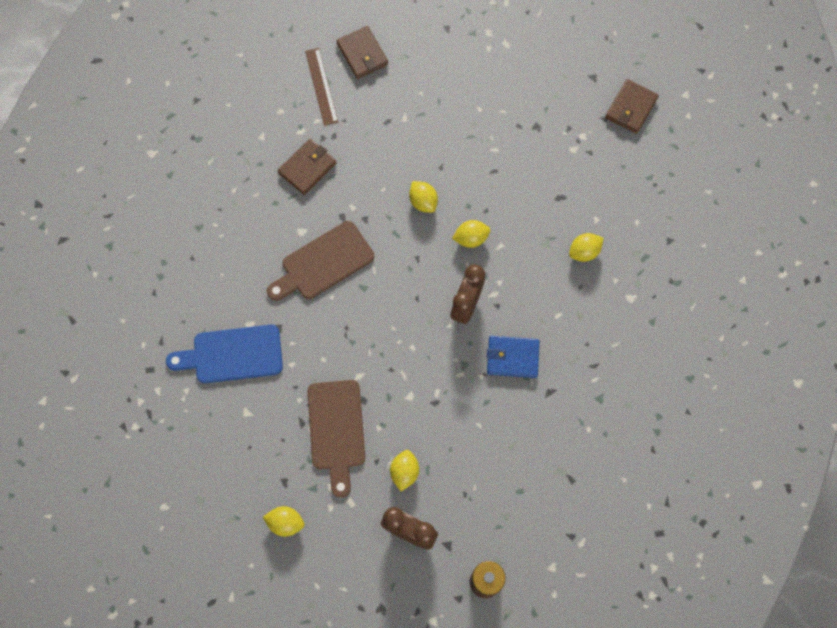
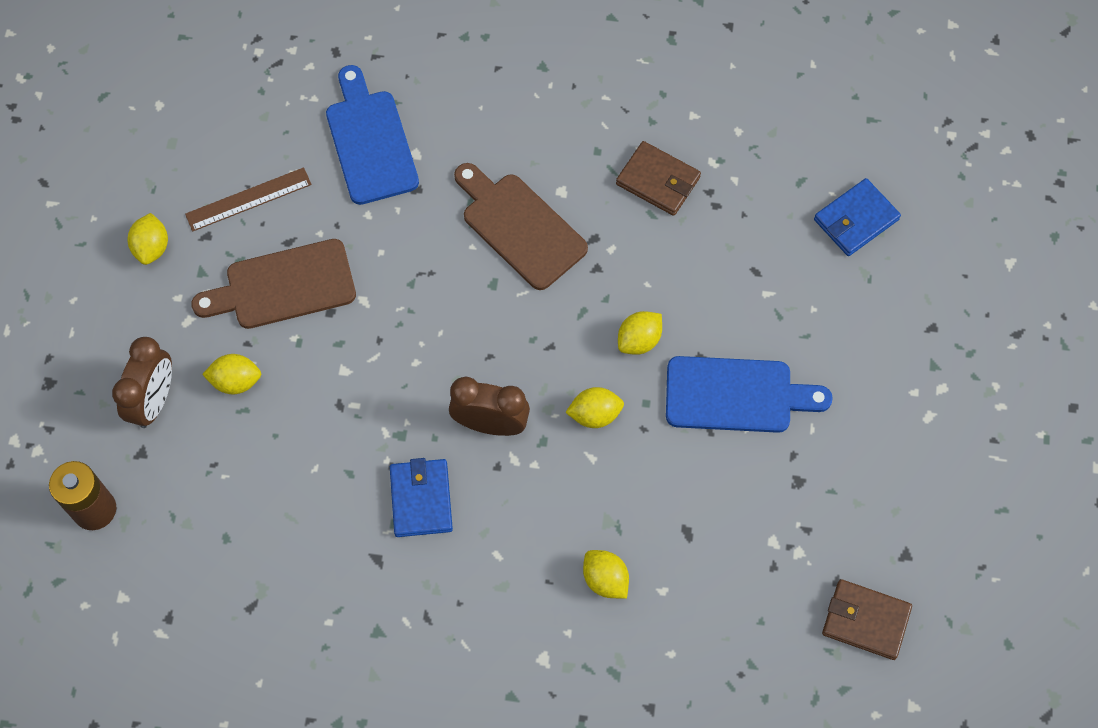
camera: 80 degrees right, 5 degrees down
brown ruler [305,48,338,126] -> brown ruler moved to [185,167,312,232]
brown wallet [336,26,388,79] -> blue wallet [814,178,901,256]
yellow lemon [452,220,491,248] -> yellow lemon turned 75 degrees counterclockwise [565,387,624,428]
none -> blue cutting board [666,356,833,433]

